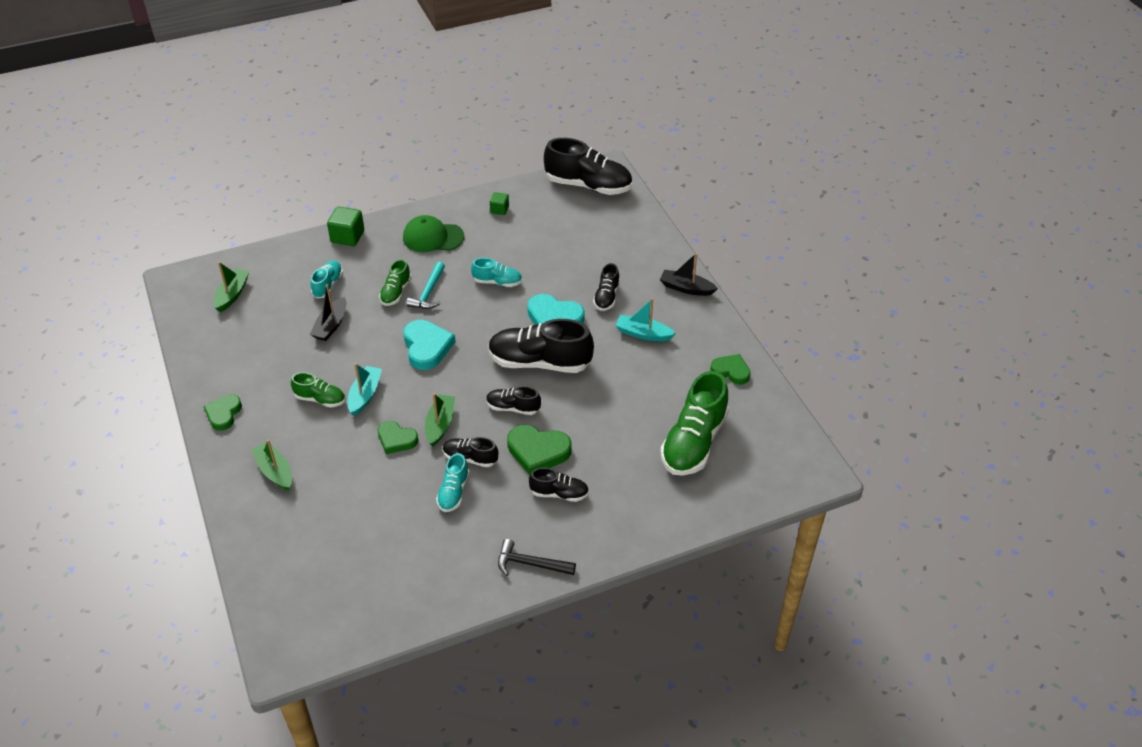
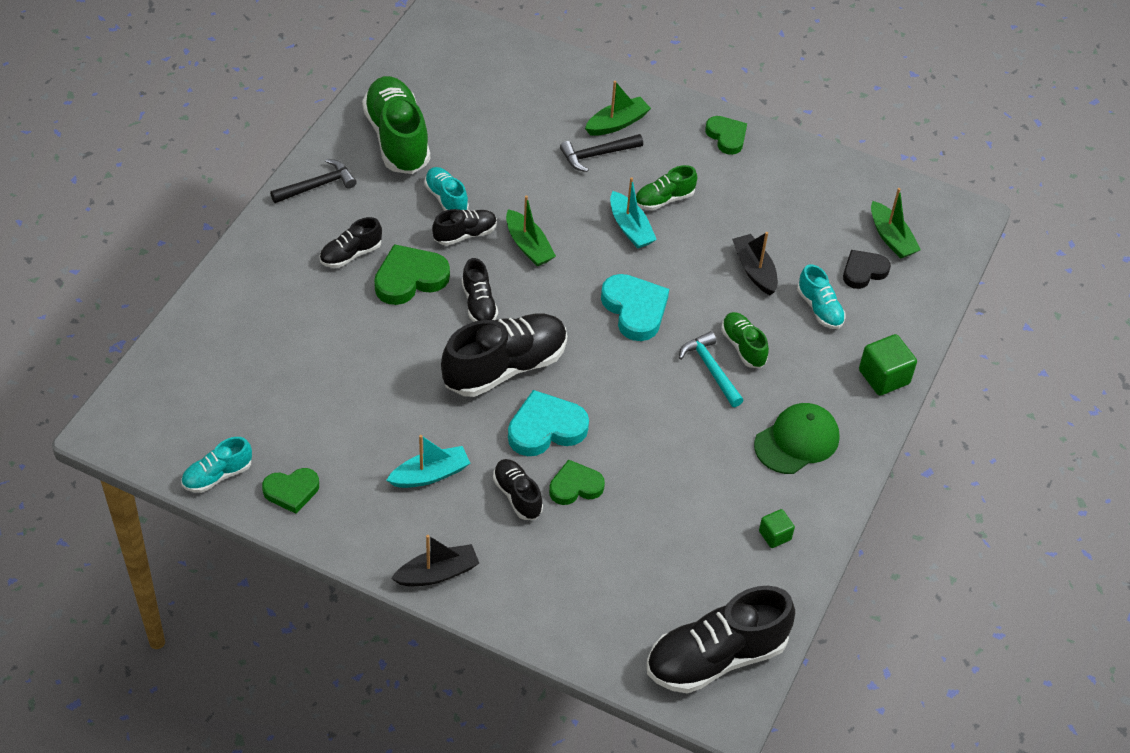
camera: 135 degrees right, 5 degrees up
green boat [251,440,292,491] -> green boat turned 45 degrees counterclockwise [585,81,651,136]
green heart [378,421,418,454] -> green heart moved to [549,460,605,505]
turquoise heart [403,320,455,370] -> turquoise heart turned 150 degrees counterclockwise [601,274,669,341]
turquoise shoe [471,258,522,287] -> turquoise shoe moved to [181,437,252,493]
black shoe [486,386,541,415] -> black shoe turned 105 degrees clockwise [462,258,498,322]
green shoe [661,371,729,476] -> green shoe moved to [362,76,430,174]
none -> black hammer [560,134,643,172]
none -> black heart [843,250,891,289]

